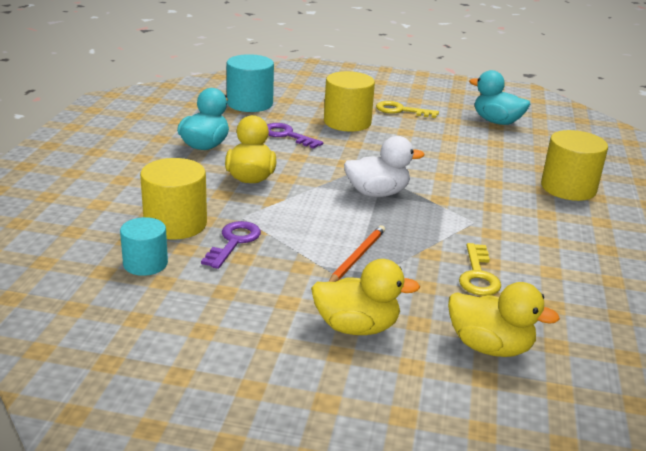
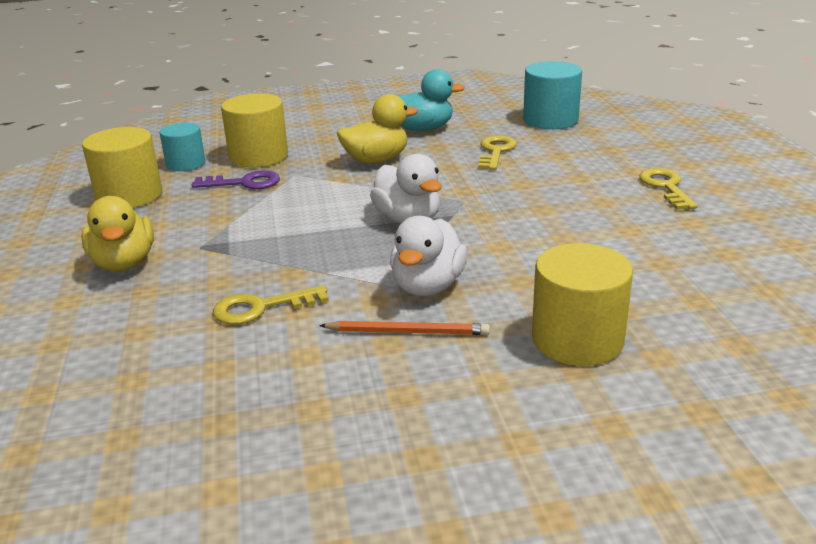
camera: 70 degrees right, 0 degrees up
purple key [267,123,323,149] -> yellow key [478,135,517,170]
yellow cylinder [324,71,375,131] -> yellow cylinder moved to [82,127,162,208]
orange pencil [329,225,385,282] -> orange pencil moved to [319,321,490,335]
yellow duck [448,282,560,357] -> none
turquoise duck [469,70,530,125] -> none
none -> white duck [390,216,467,296]

